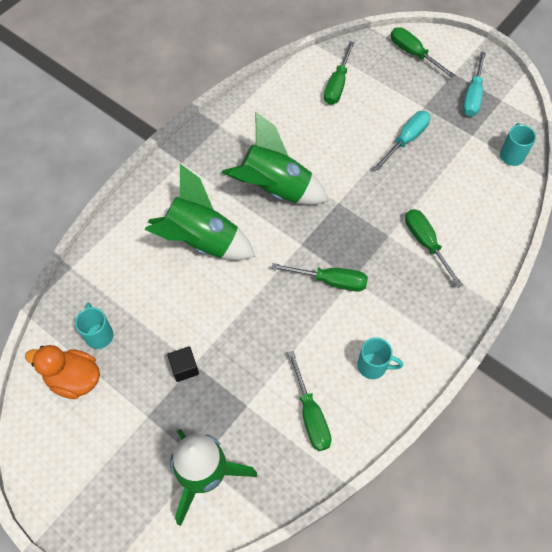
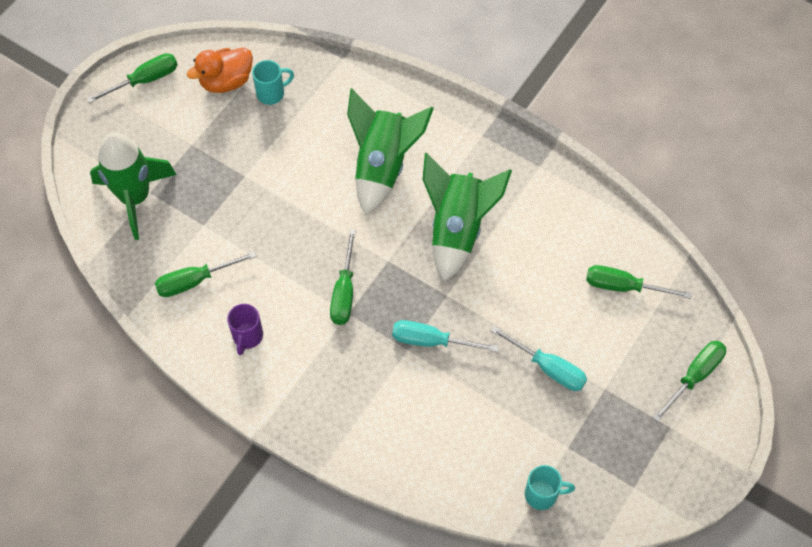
camera: 85 degrees right, 0 degrees up
orange duck [25,345,100,399] -> orange duck turned 135 degrees counterclockwise [187,47,253,93]
black cube [167,346,199,382] -> none
turquoise mug [357,337,403,379] -> purple mug [227,304,263,355]
green screwdriver [405,209,463,288] -> green screwdriver moved to [87,53,178,103]
turquoise screwdriver [463,52,486,117] -> turquoise screwdriver moved to [392,320,499,352]

